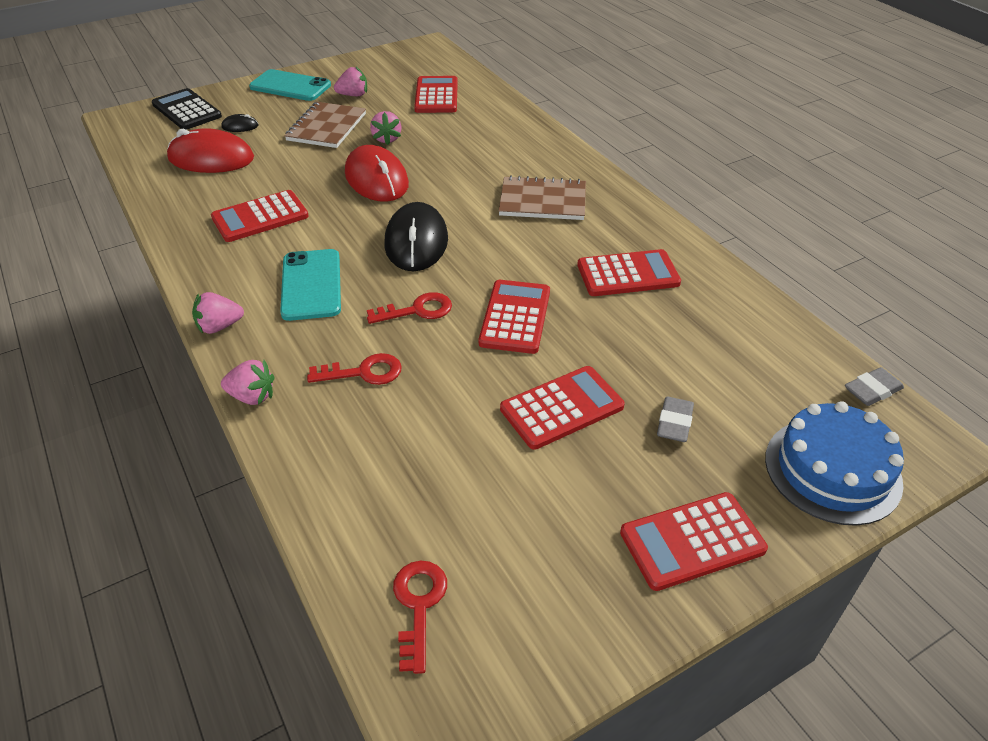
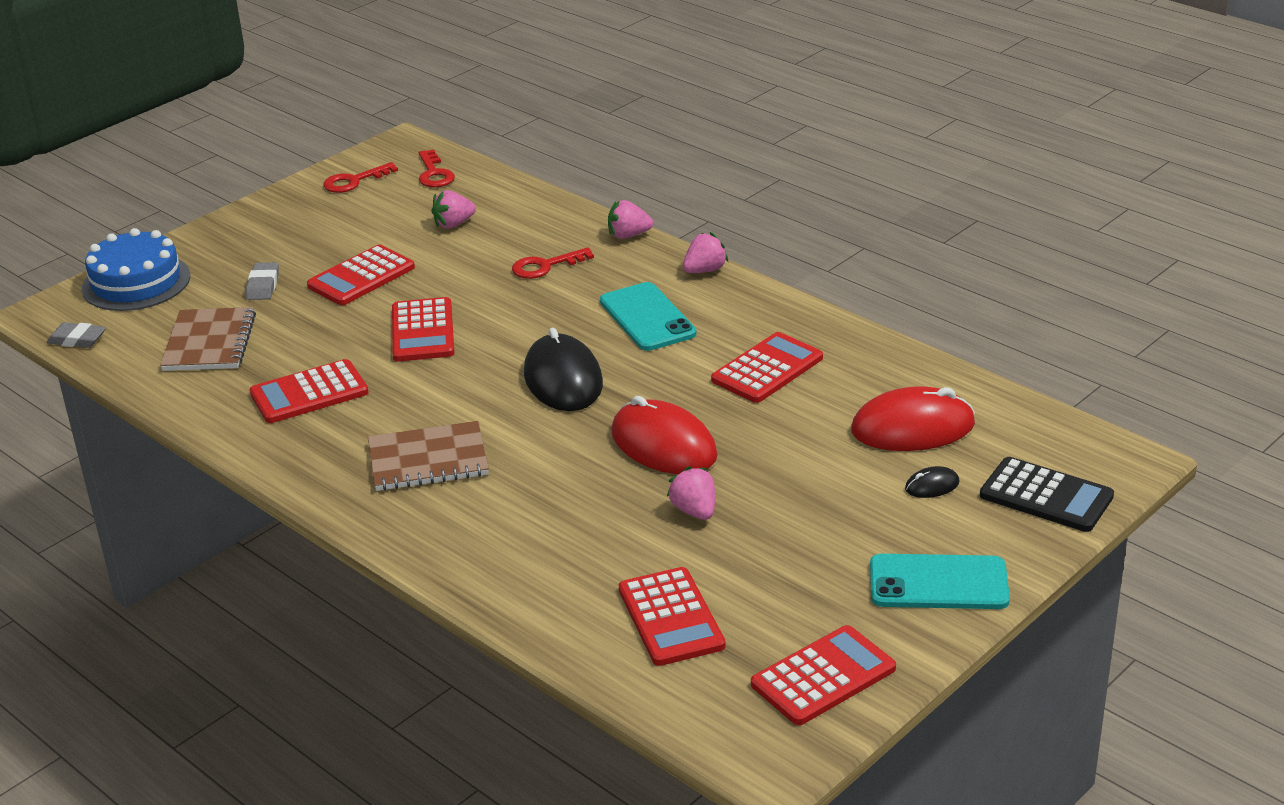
camera: 165 degrees right, 10 degrees down
brown notebook [284,102,366,148] -> brown notebook moved to [160,307,256,371]
pink strawberry [334,67,367,96] -> pink strawberry moved to [432,190,476,228]
red key [367,292,452,324] -> red key moved to [323,162,398,193]
red calculator [620,492,768,591] -> red calculator moved to [751,625,896,725]
grey eraser [845,367,904,406] -> grey eraser turned 60 degrees clockwise [46,322,106,348]

